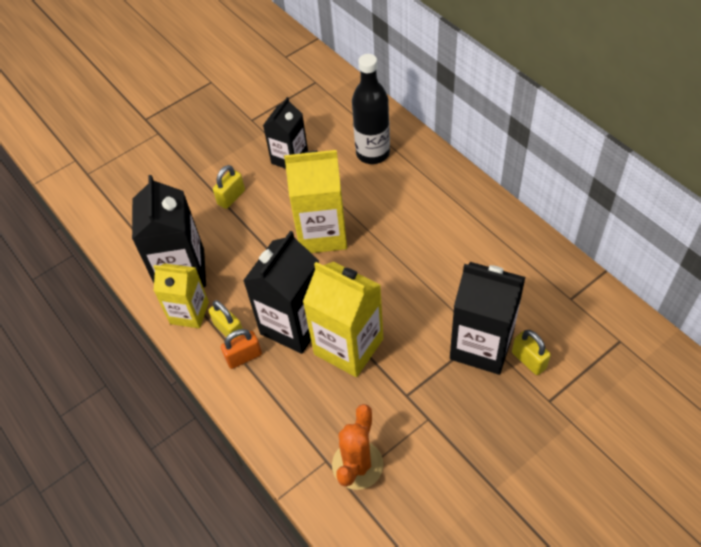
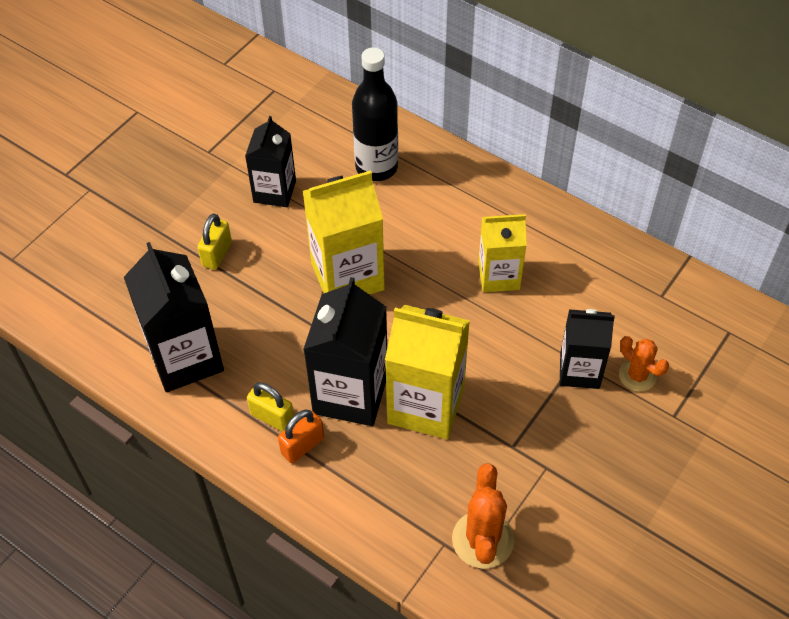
camera: 20 degrees left, 0 degrees up
yellow carton [154,263,209,328] -> yellow carton moved to [478,214,527,292]
black carton [450,262,526,375] -> black carton [560,309,615,389], size x0.65
yellow padlock [512,330,551,375] -> orange cactus [619,336,669,392]

